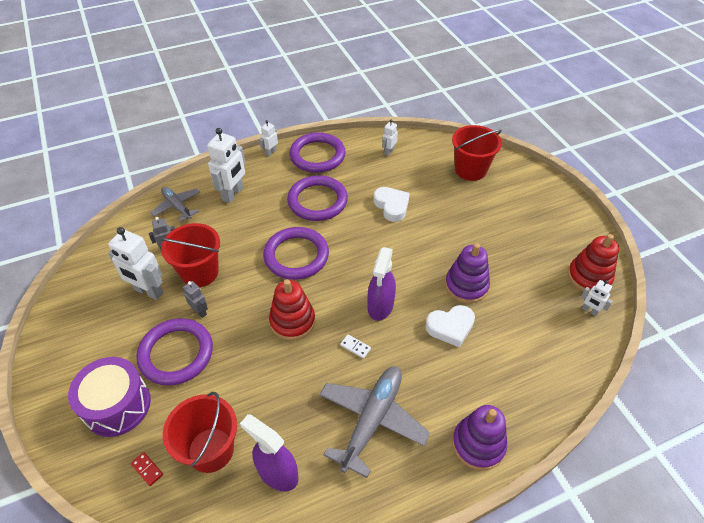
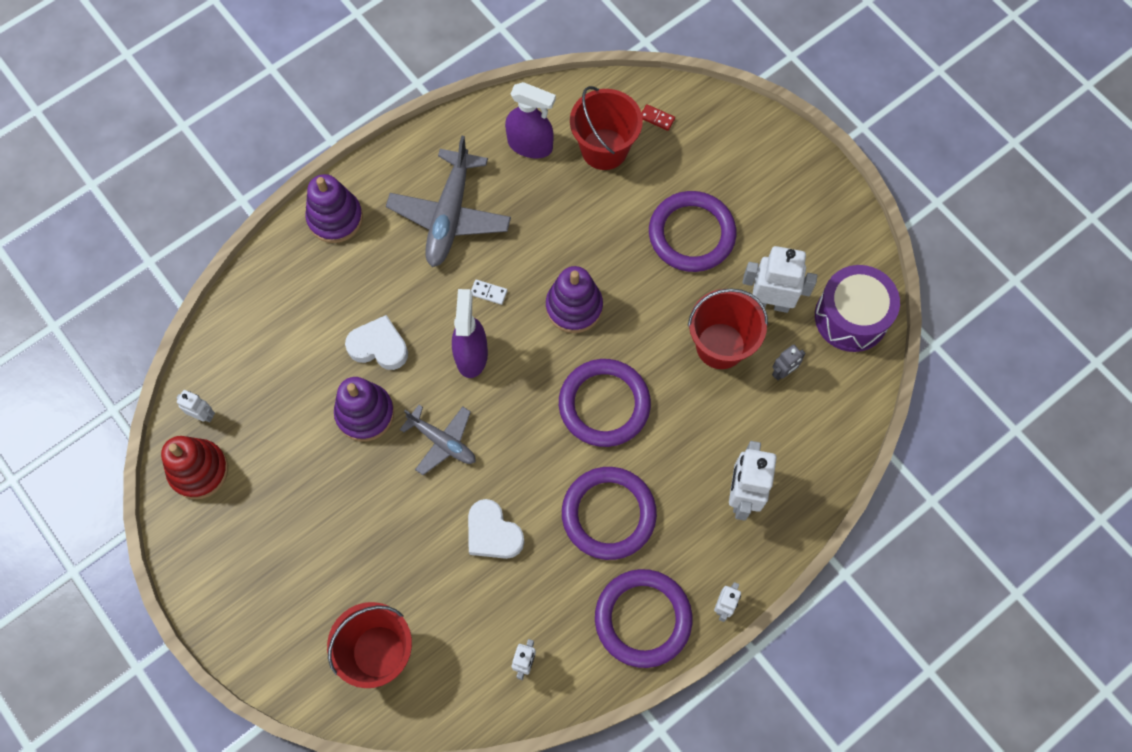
camera: 165 degrees right, 20 degrees up
purple drum [68,357,151,437] -> purple drum moved to [815,265,900,352]
grey plane [150,186,200,222] -> grey plane moved to [400,405,475,475]
grey robot [183,281,208,318] -> none
red stacking toy [269,280,315,341] -> purple stacking toy [546,266,603,333]
white heart [425,305,475,348] -> white heart turned 45 degrees clockwise [345,315,408,370]

